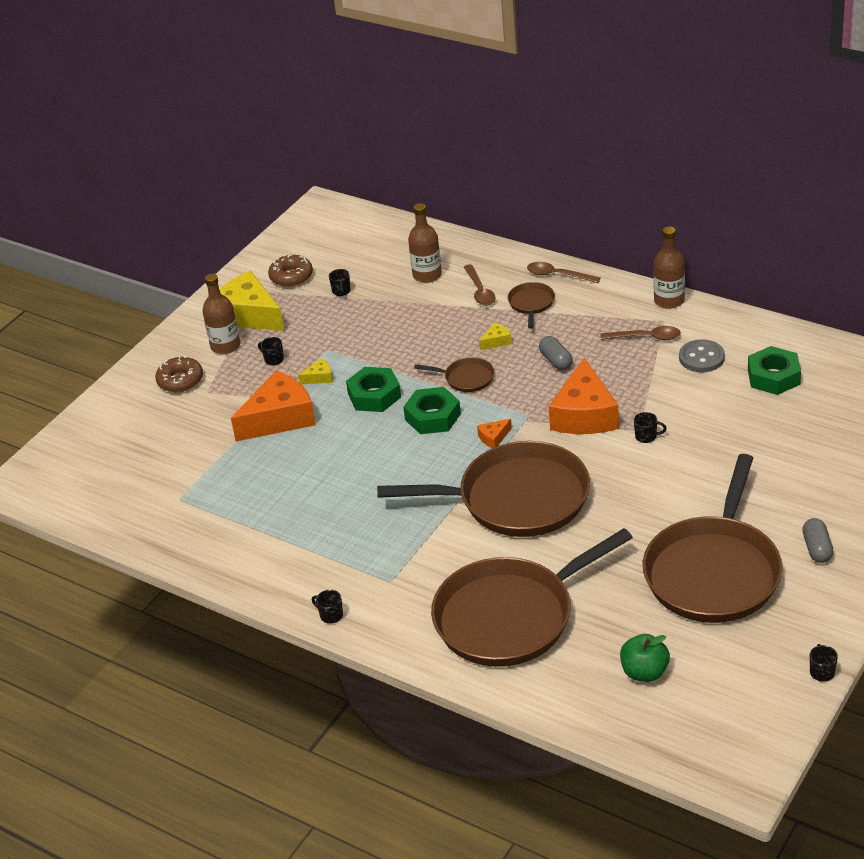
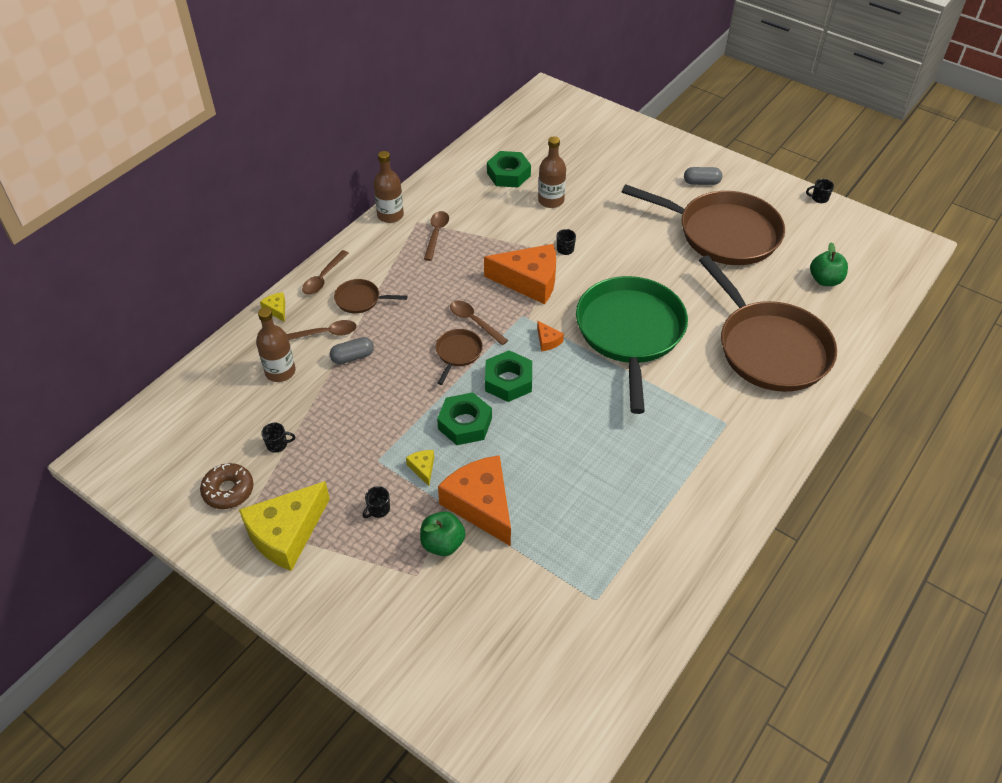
camera: 90 degrees left, 10 degrees up
brown donut [155,356,203,392] -> none
brown bottle [202,274,240,354] -> brown bottle moved to [538,136,566,208]
black mug [312,590,343,624] -> none
brown pan [377,441,590,537] -> green pan [576,276,688,414]
yellow cheese [479,322,512,350] -> yellow cheese moved to [260,292,285,322]
grey capsule [539,336,573,370] -> grey capsule moved to [329,337,374,364]
grey button [679,339,725,372] -> none
none -> green apple [420,511,465,556]
none -> brown spoon [450,300,508,345]

